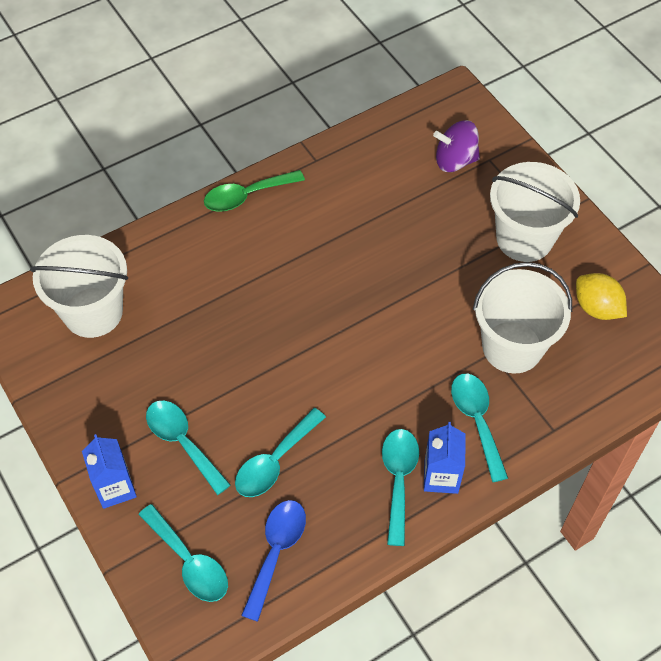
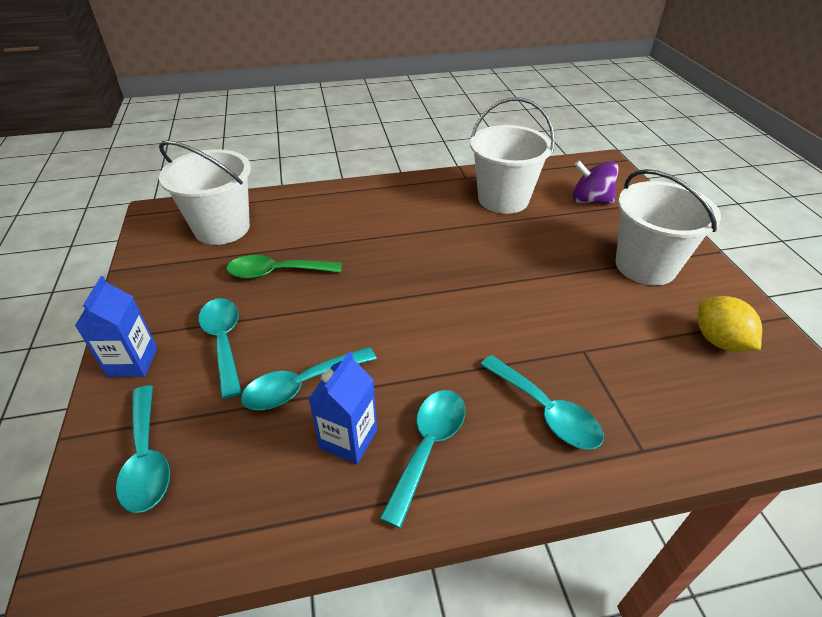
camera: 20 degrees right, 15 degrees down
green spoon [204,170,305,212] -> green spoon moved to [226,255,342,279]
blue spoon [241,500,306,622] -> none
blue carton [424,422,466,494] -> blue carton moved to [308,351,377,464]
turquoise spoon [451,373,508,482] -> turquoise spoon turned 135 degrees clockwise [480,355,604,450]
white bucket [473,262,572,374] -> white bucket moved to [470,97,555,214]

